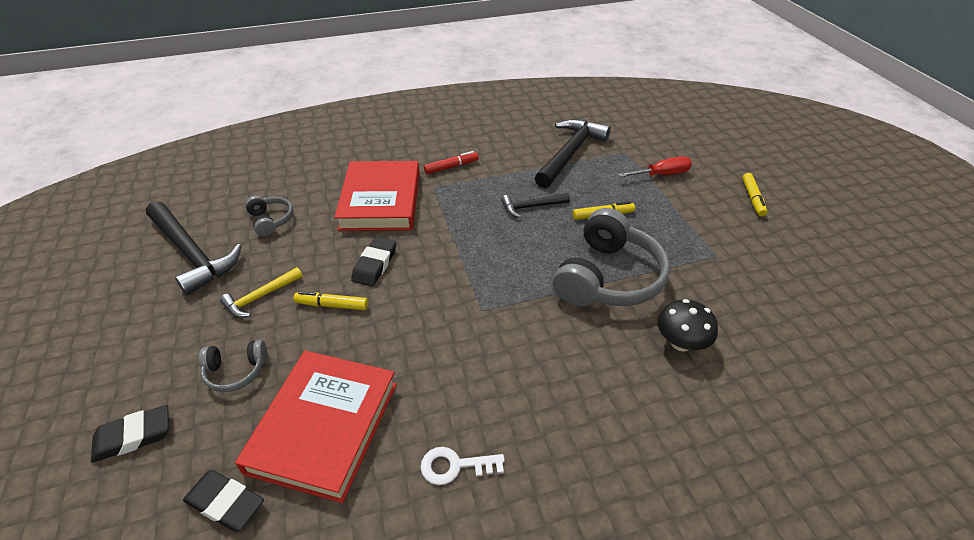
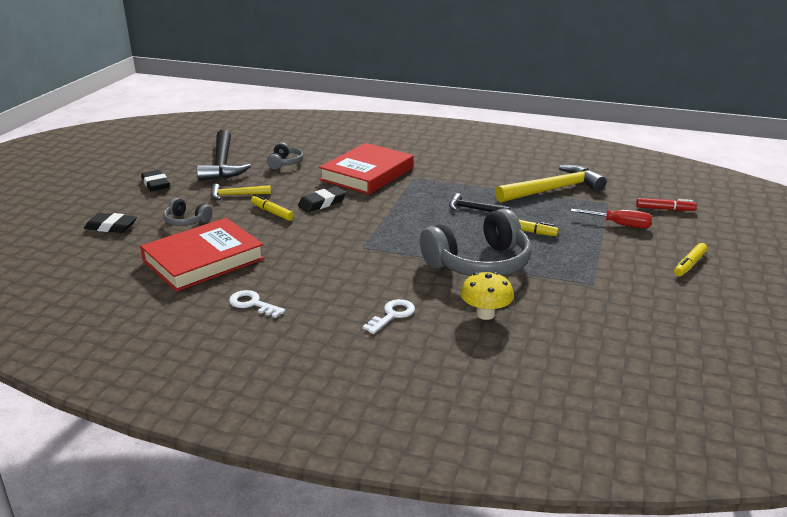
camera: 35 degrees right, 15 degrees down
black eraser [183,470,264,532] -> black eraser moved to [141,170,170,191]
red marker [424,151,479,174] -> red marker moved to [636,198,697,211]
black hammer [535,119,611,188] -> yellow hammer [495,165,607,203]
black mushroom [657,299,718,351] -> yellow mushroom [460,272,514,320]
none -> white key [363,299,415,334]

